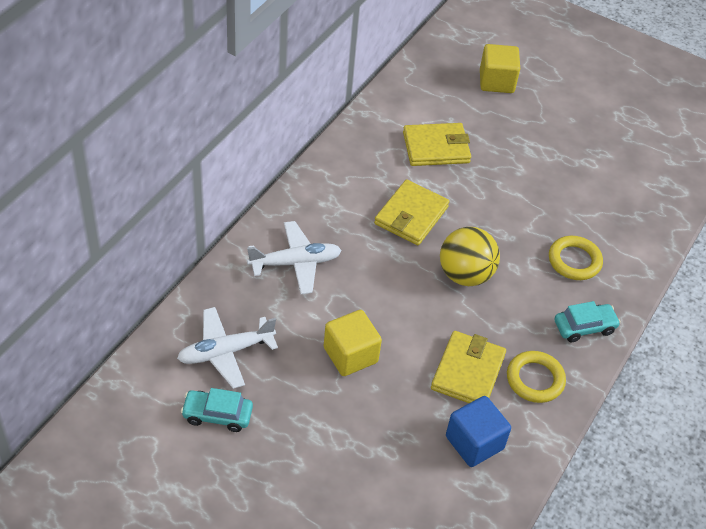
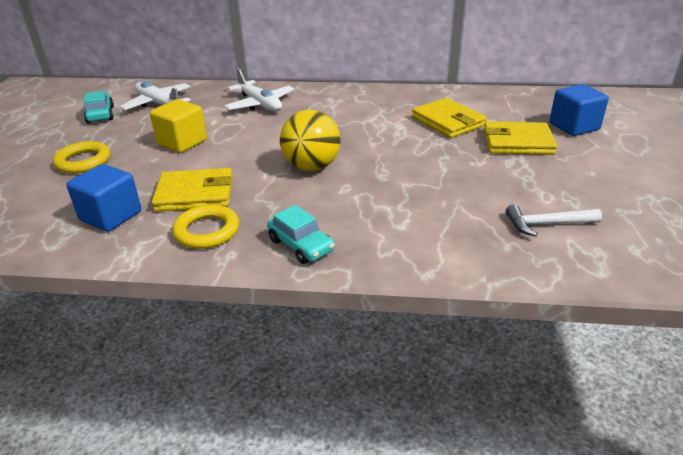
camera: 70 degrees right, 15 degrees down
yellow wallet [374,180,449,245] -> yellow wallet moved to [484,121,557,155]
yellow cube [480,44,520,93] -> blue cube [550,84,609,136]
yellow ring [549,236,603,280] -> yellow ring moved to [53,141,110,173]
none -> white hammer [506,204,602,236]

